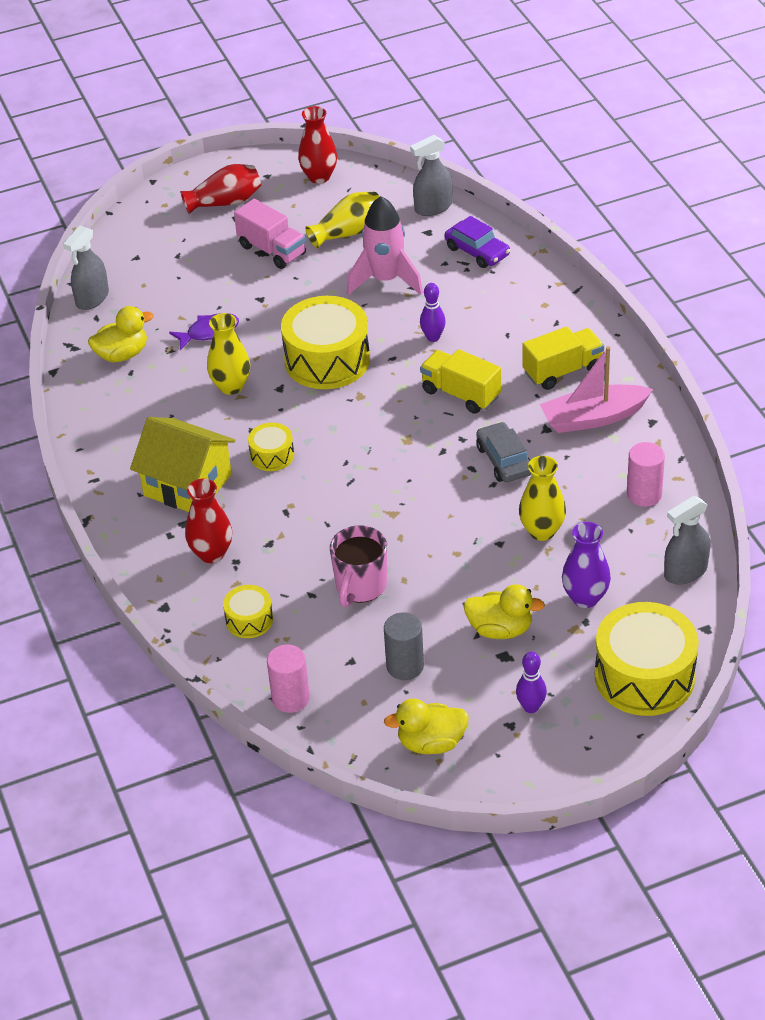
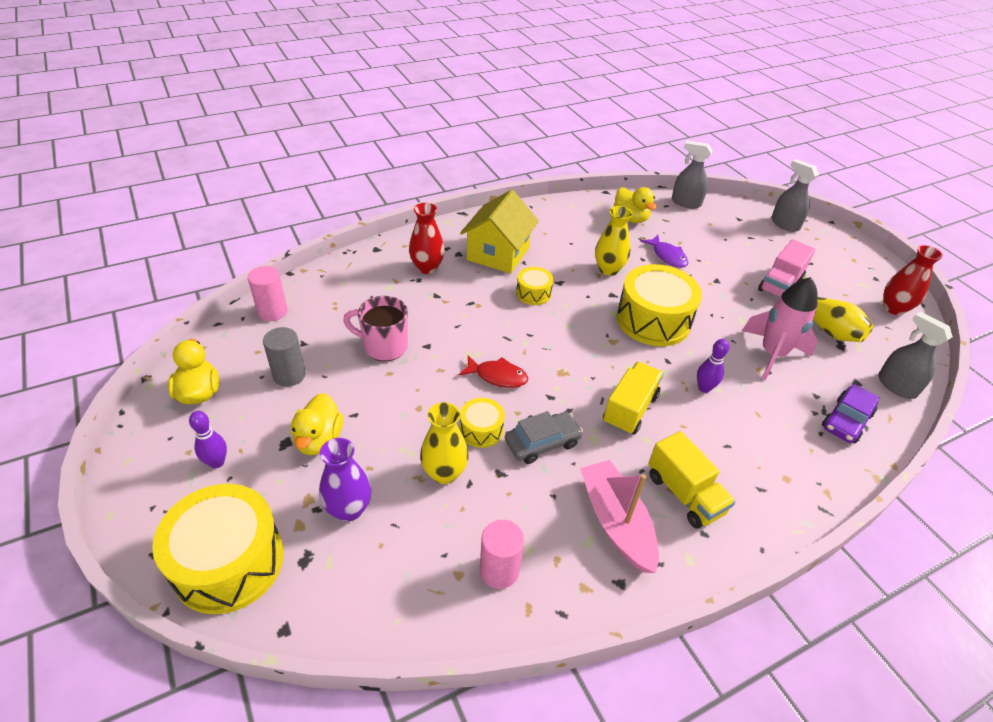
camera: 80 degrees right, 0 degrees up
red vase [180,164,261,214] -> none
yellow drum [223,585,273,638] -> yellow drum moved to [460,398,505,448]
grey spray bottle [664,496,710,585] -> grey spray bottle moved to [771,159,819,232]
none -> red fish [459,355,528,388]

